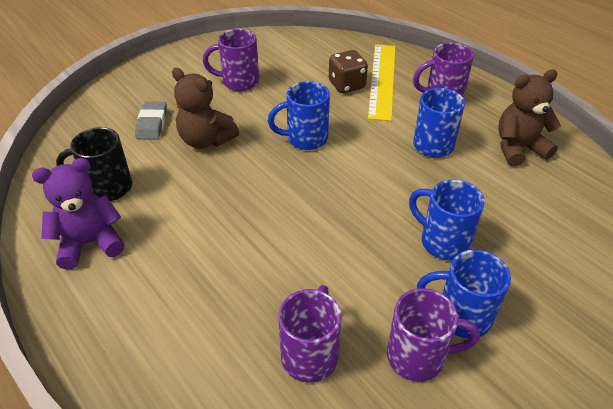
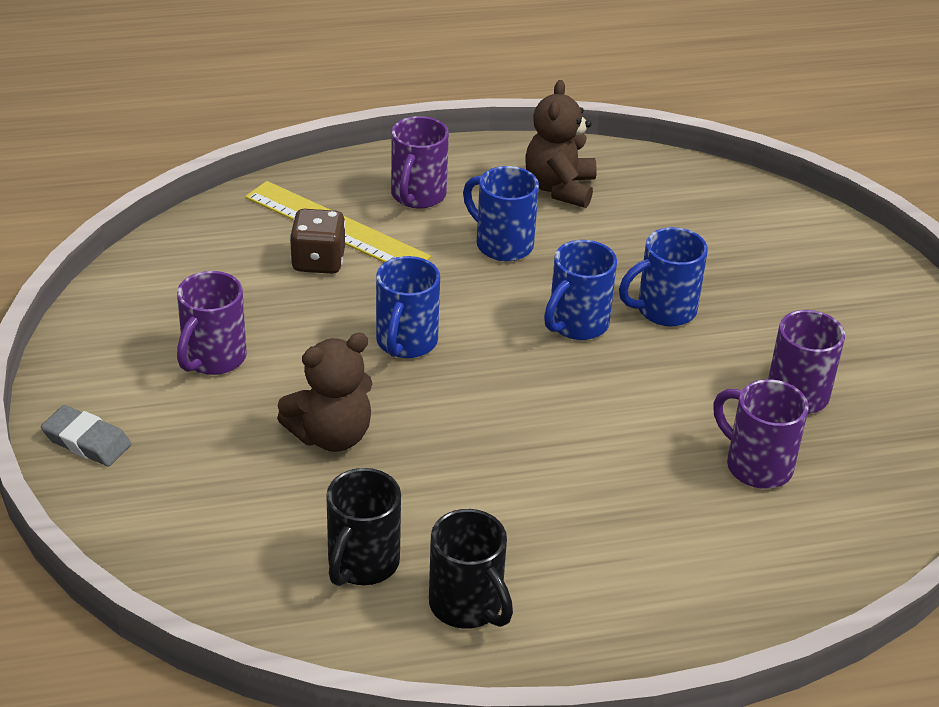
camera: 65 degrees left, 5 degrees down
purple teddy bear [32,158,124,270] -> black mug [429,509,513,629]
grey eraser [135,102,167,140] -> grey eraser moved to [41,405,131,466]
blue mug [417,250,511,338] -> blue mug moved to [544,240,617,340]

